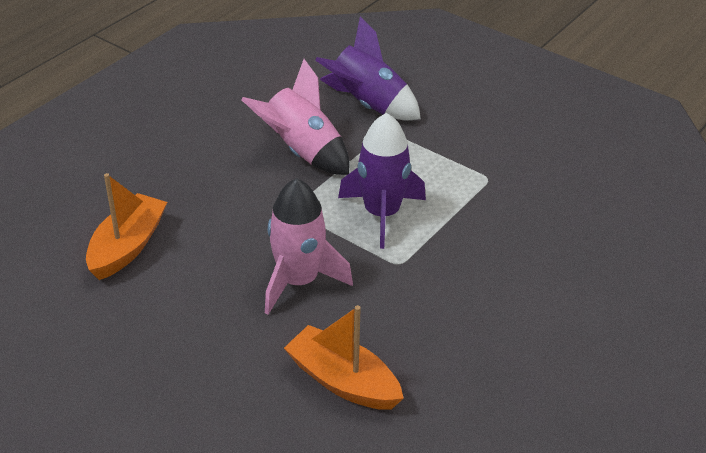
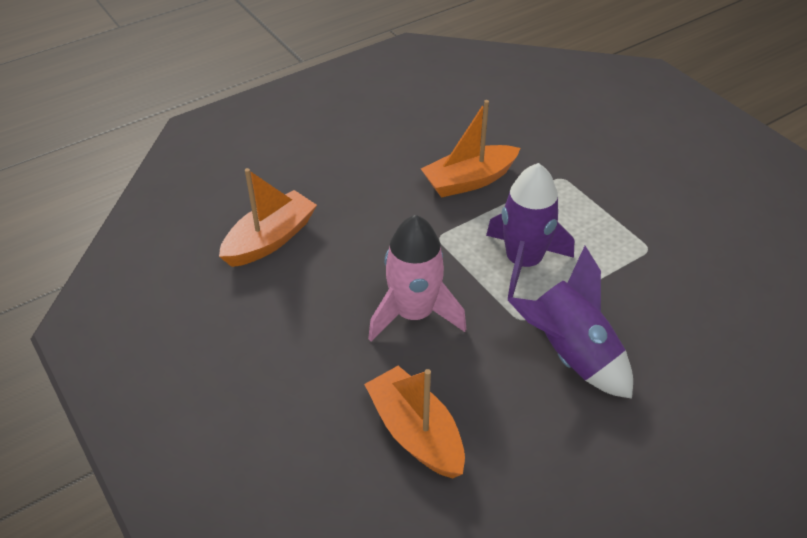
camera: 20 degrees right, 5 degrees up
pink rocket [241,59,349,175] -> orange boat [421,100,520,198]
purple rocket [315,16,421,120] -> purple rocket moved to [508,246,633,399]

